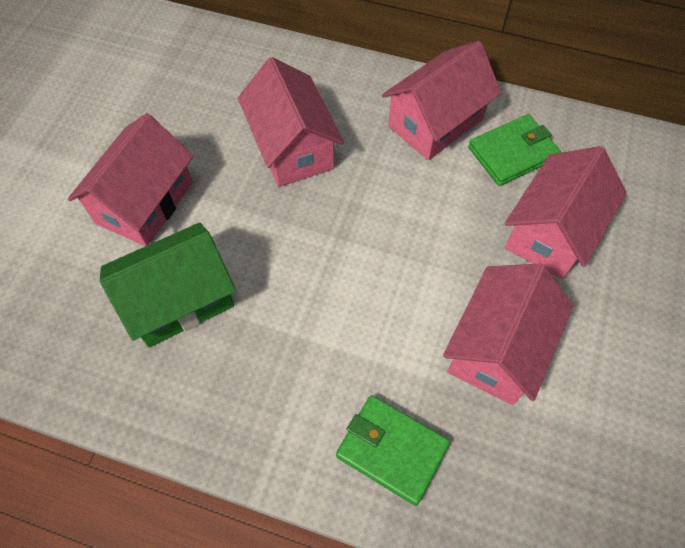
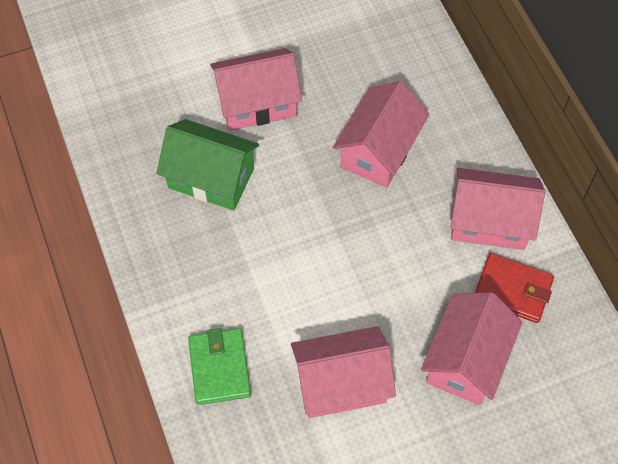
camera: 50 degrees right, 0 degrees up
green wallet [468,114,561,186] -> red wallet [475,253,554,323]
pink house [505,146,627,279] -> pink house turned 60 degrees counterclockwise [421,292,522,405]

